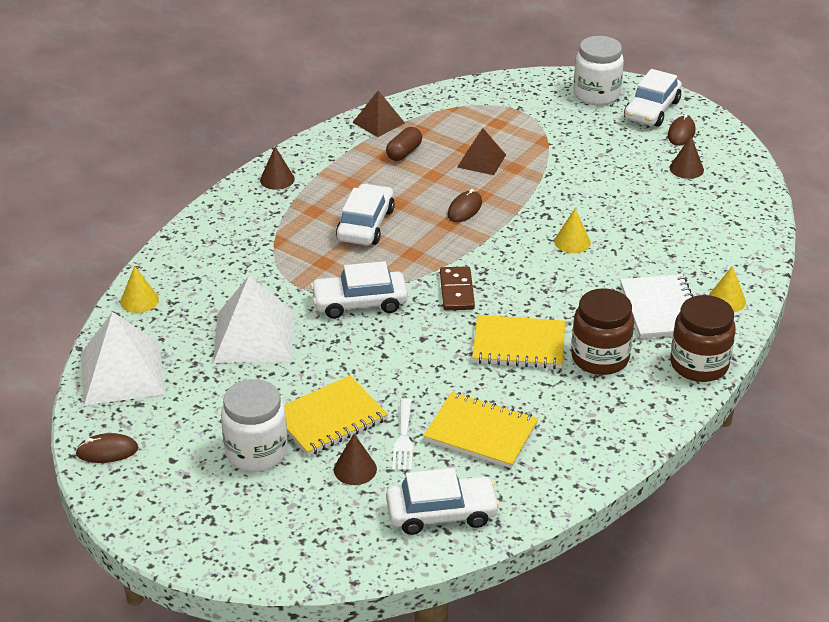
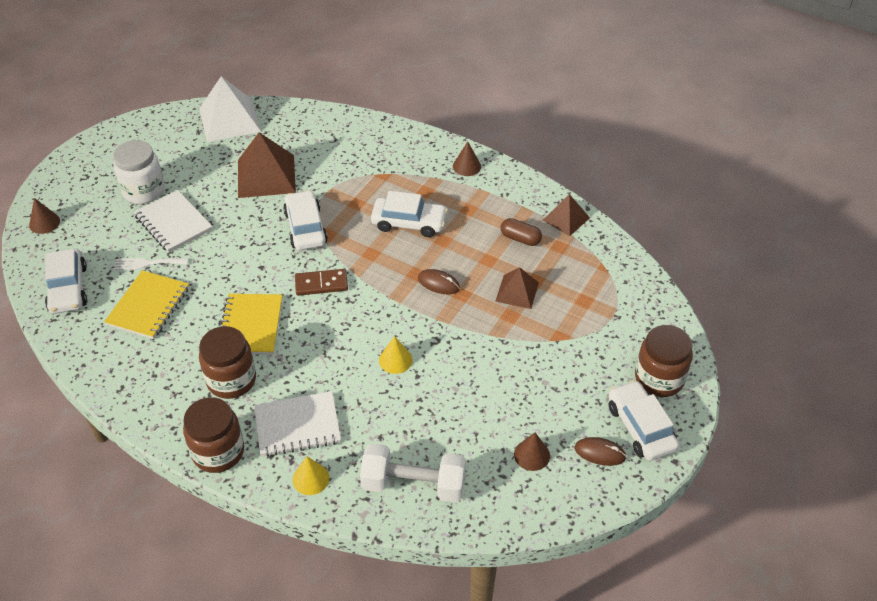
camera: 85 degrees right, 10 degrees up
brown mouse [75,433,139,463] -> none
yellow cone [120,266,159,313] -> none
white pyramid [213,276,294,363] -> brown pyramid [238,132,296,198]
yellow notebook [284,376,388,456] -> white notebook [134,190,212,252]
brown cone [334,434,377,485] -> brown cone moved to [29,198,60,234]
white jar [573,36,624,105] -> brown jar [635,325,693,397]
white car [624,69,682,127] -> white car turned 45 degrees clockwise [608,380,679,461]
none -> white dumbbell [360,443,466,502]

